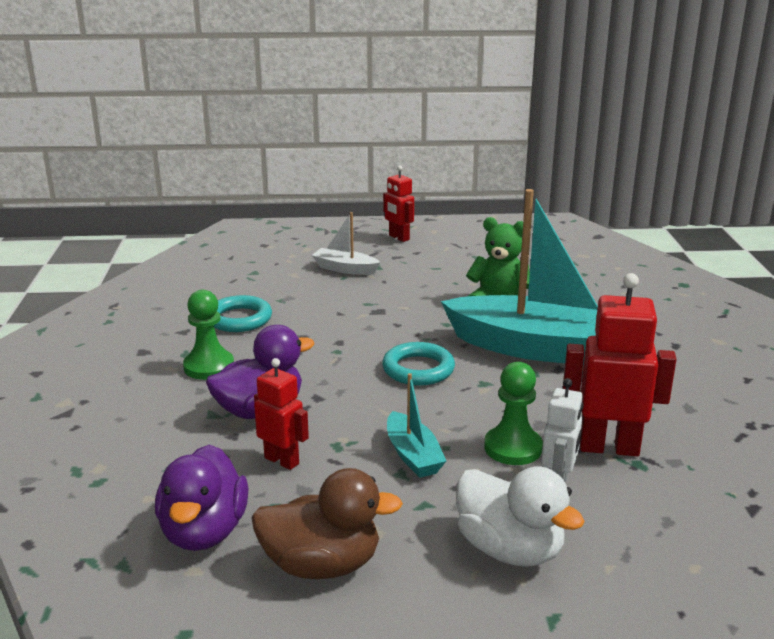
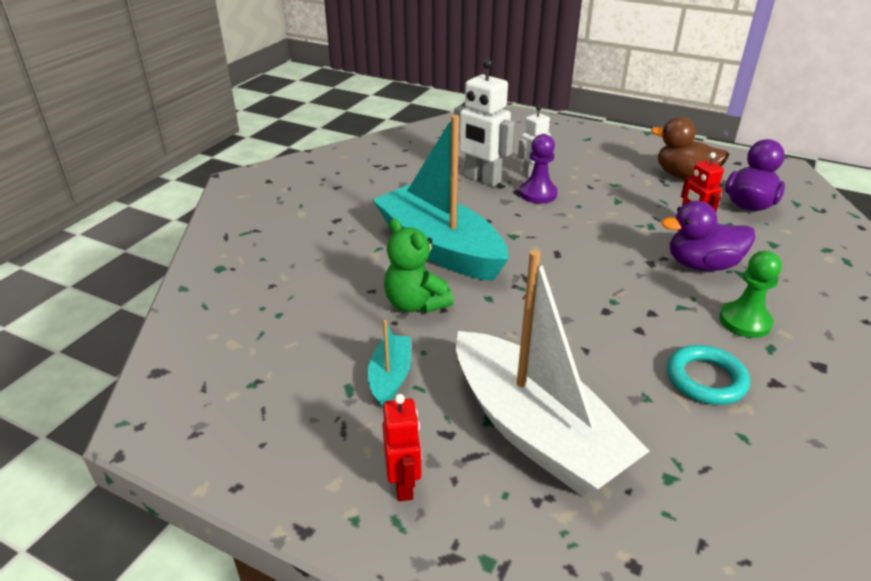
camera: 150 degrees left, 10 degrees up
white boat [312,212,381,275] -> white boat [456,250,650,496], size x2.26
turquoise ring [382,342,455,386] -> none
turquoise boat [387,373,446,478] -> turquoise boat moved to [367,320,411,408]
white duck [456,466,585,567] -> none
green pawn [484,362,543,465] -> purple pawn [519,134,558,204]
red robot [563,273,676,456] -> white robot [454,59,514,187]

